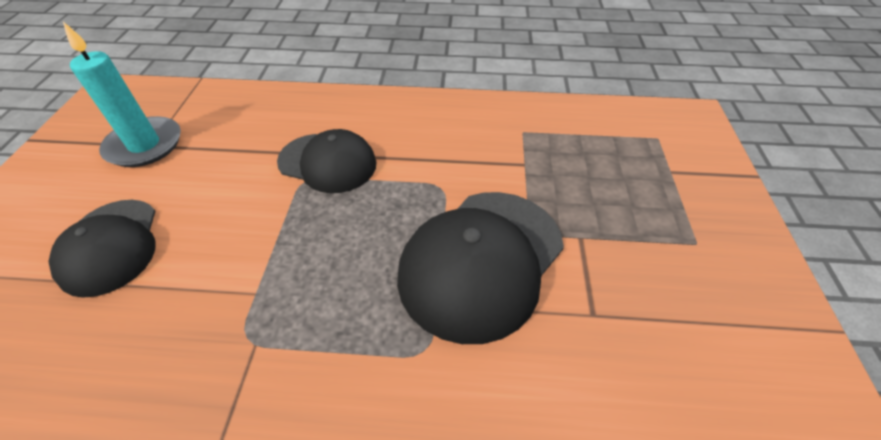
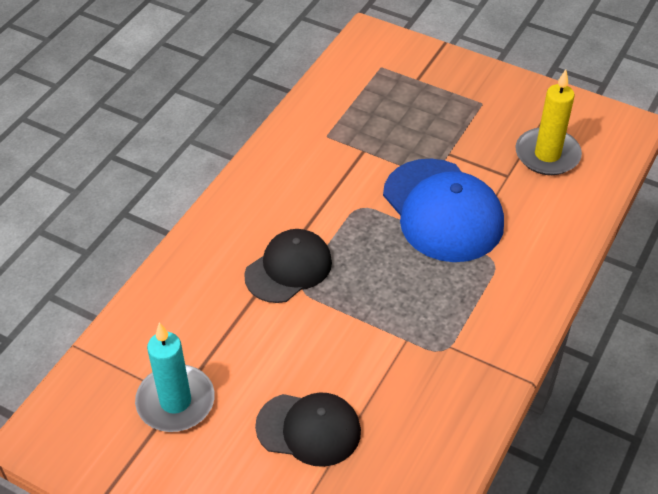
camera: 65 degrees left, 0 degrees up
black cap [397,192,564,344] -> blue cap [383,159,504,262]
none -> yellow candle [516,69,582,175]

